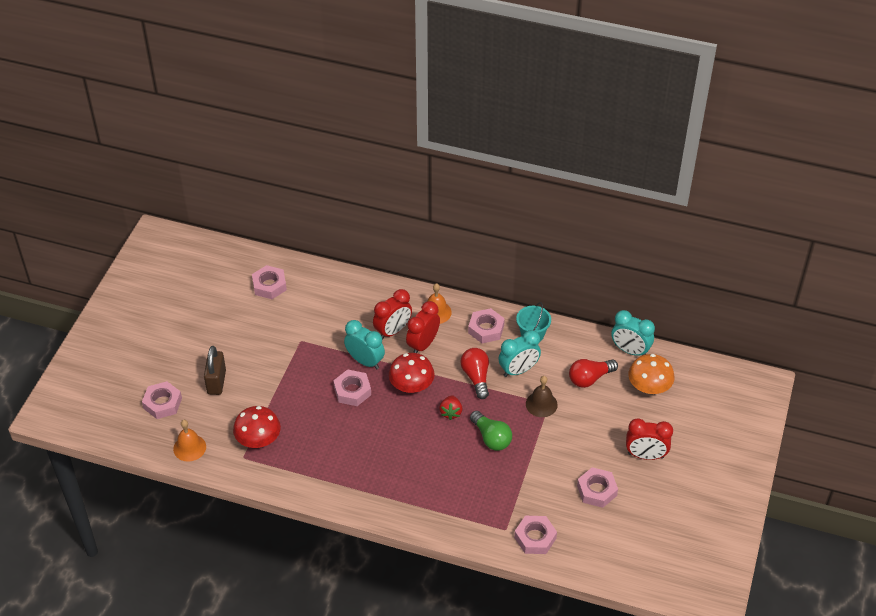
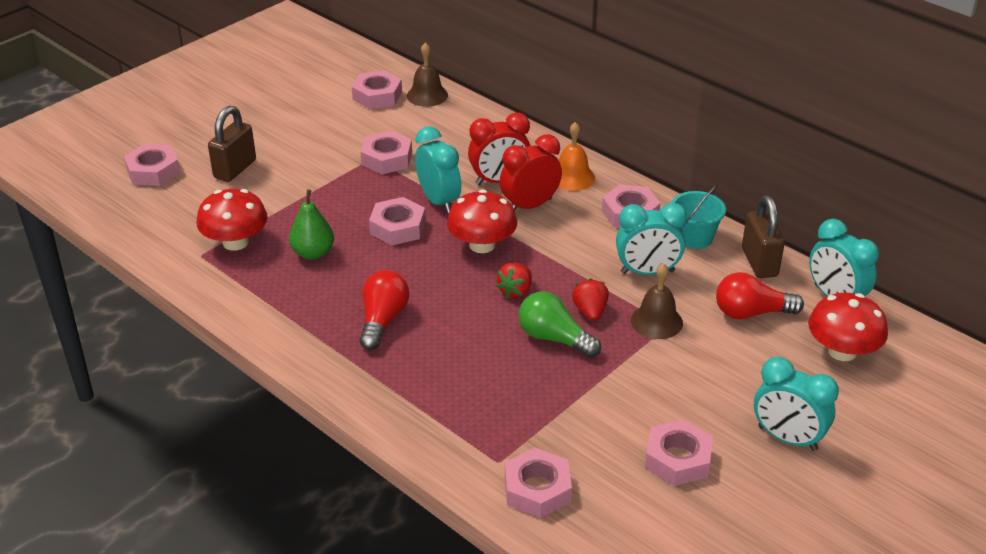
camera: 25 degrees right, 10 degrees down
orange bell [173,420,206,462] -> none
red light bulb [460,348,489,399] -> red light bulb moved to [360,270,409,350]
green light bulb [470,411,512,451] -> green light bulb turned 135 degrees clockwise [519,291,601,358]
red clock [626,419,673,460] -> turquoise clock [754,357,839,451]
orange mushroom [628,354,674,394] -> red mushroom [808,293,888,361]
none -> green pear [289,190,334,260]
none -> pink nut [360,130,412,174]
none -> brown bell [407,42,448,107]
none -> red strawberry [572,279,609,321]
none -> brown padlock [742,195,785,278]

